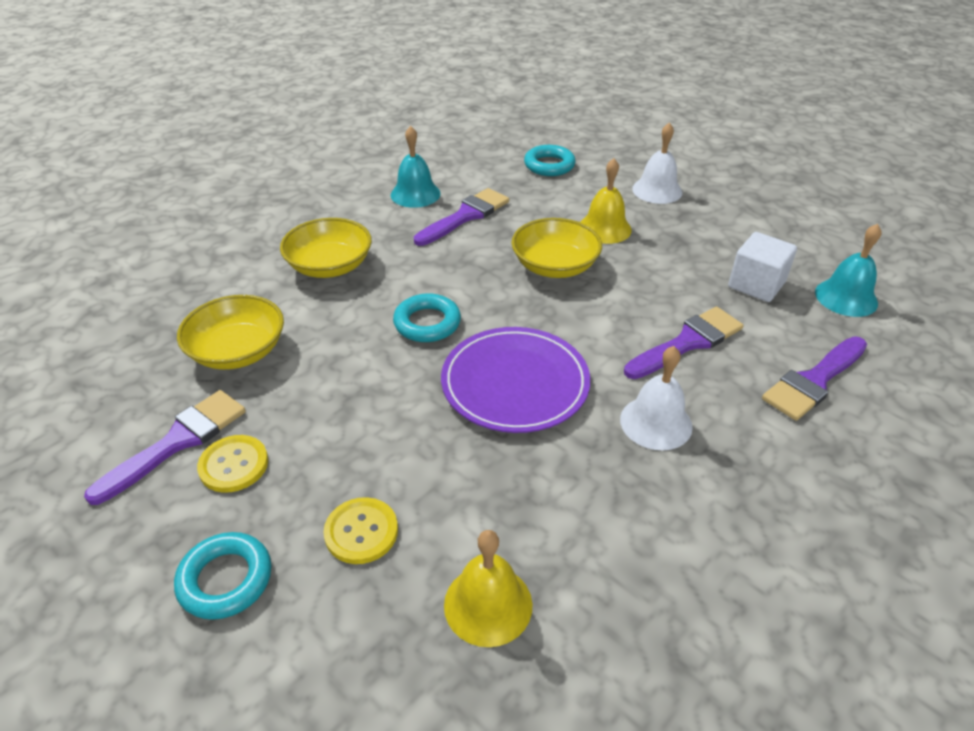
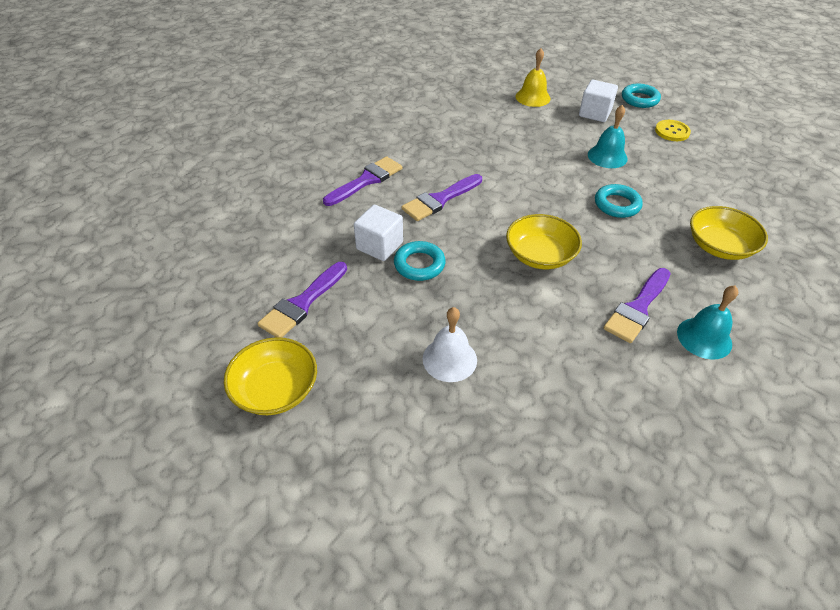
camera: 175 degrees right, 5 degrees up
purple brush [84,390,246,505] -> purple brush moved to [258,262,347,338]
yellow bowl [177,295,284,370] -> yellow bowl moved to [224,337,317,415]
yellow button [323,497,398,564] -> white cube [579,80,618,122]
purple plate [441,327,590,433] -> none
turquoise ring [524,145,576,176] -> turquoise ring moved to [394,241,446,281]
yellow bell [580,158,632,244] -> none
white bell [620,346,693,450] -> none
turquoise bell [815,224,881,317] -> turquoise bell moved to [588,105,628,168]

